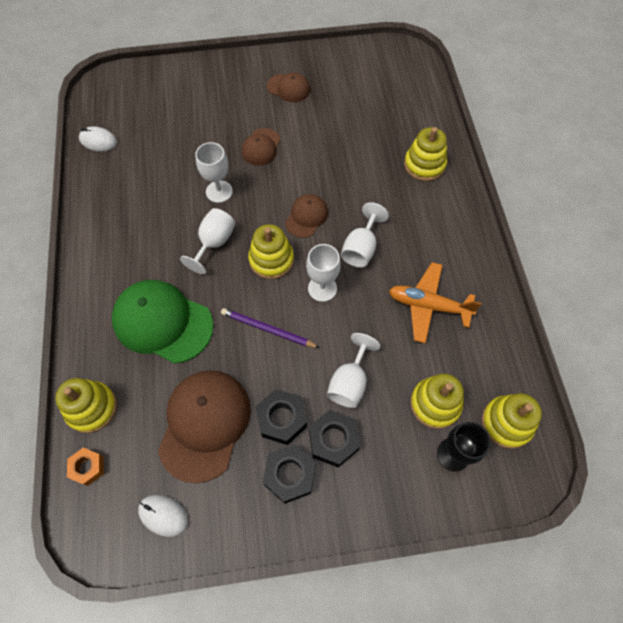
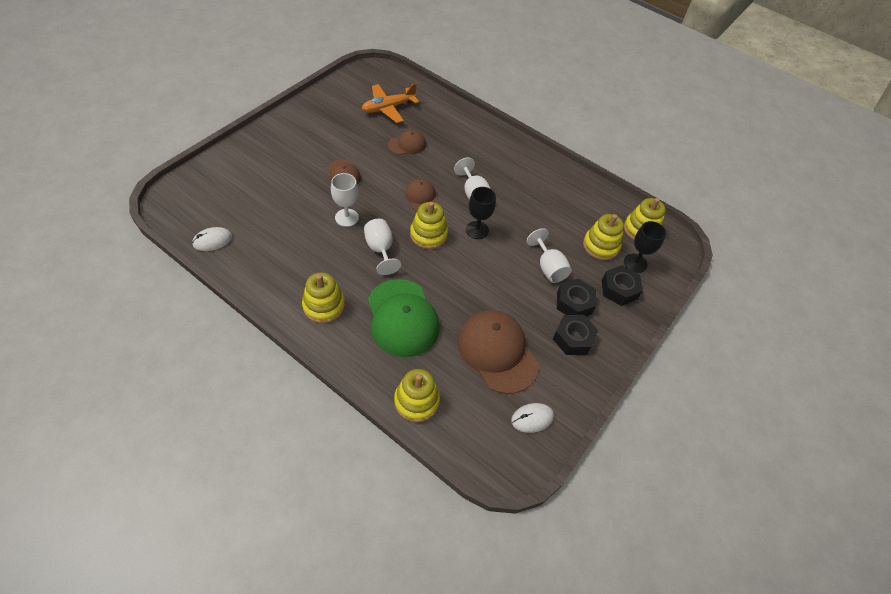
camera: 50 degrees left, 10 degrees down
orange nut [67,448,104,486] -> none
green cap [112,280,214,364] -> green cap turned 90 degrees counterclockwise [368,279,440,357]
purple pencil [221,308,320,348] -> none
black nut [256,389,307,445] -> black nut moved to [602,265,643,306]
brown cap [267,72,310,102] -> brown cap moved to [388,130,426,155]
white goblet [306,244,341,302] -> black goblet [466,187,496,239]
orange plane [389,262,482,343] -> orange plane moved to [362,83,419,123]
yellow stacking toy [404,127,447,181] -> yellow stacking toy moved to [302,272,345,323]

